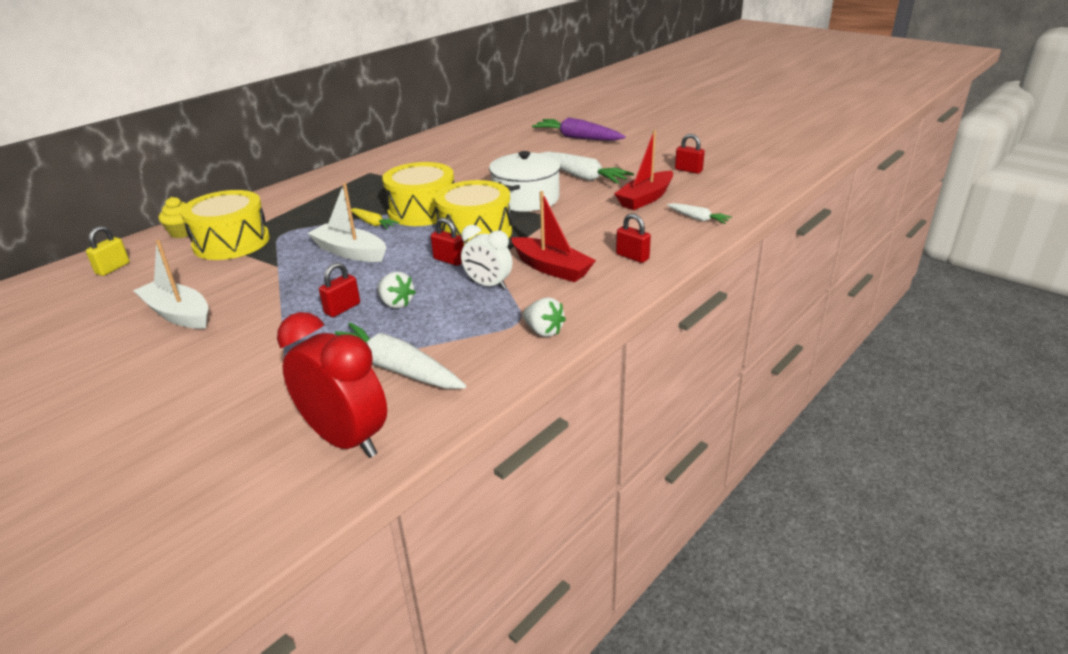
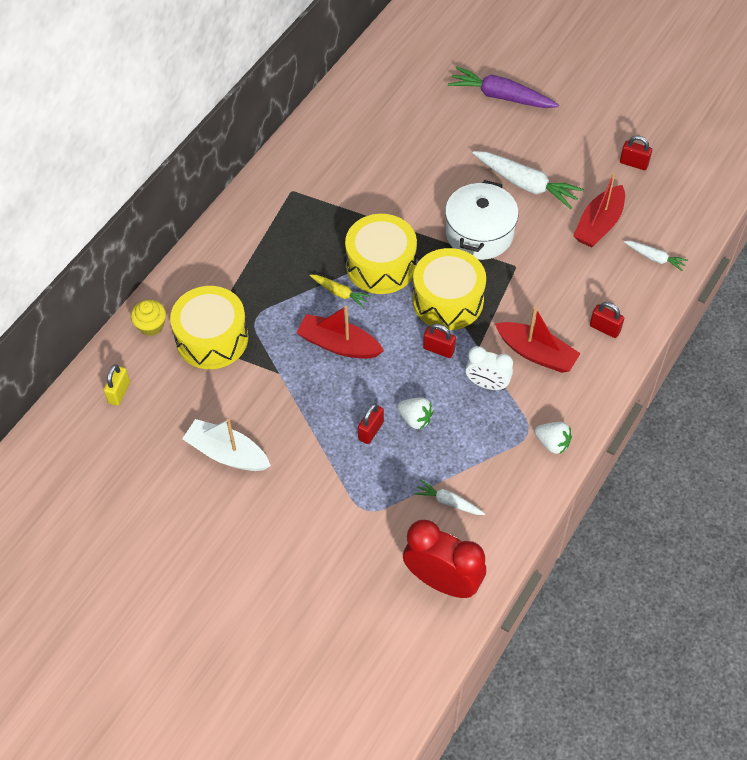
camera: 10 degrees left, 25 degrees up
white boat [307,183,386,262] -> red boat [296,305,384,359]
white carrot [335,322,466,389] -> white carrot [414,480,485,515], size x0.53

